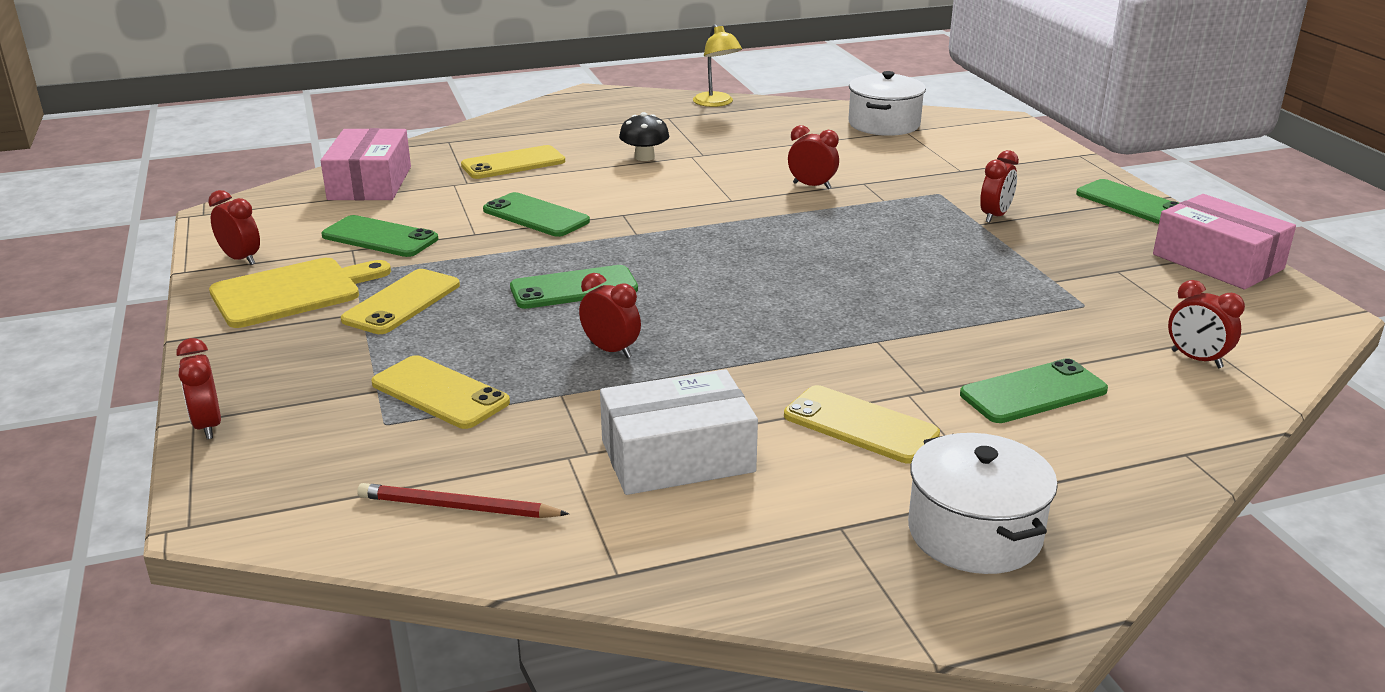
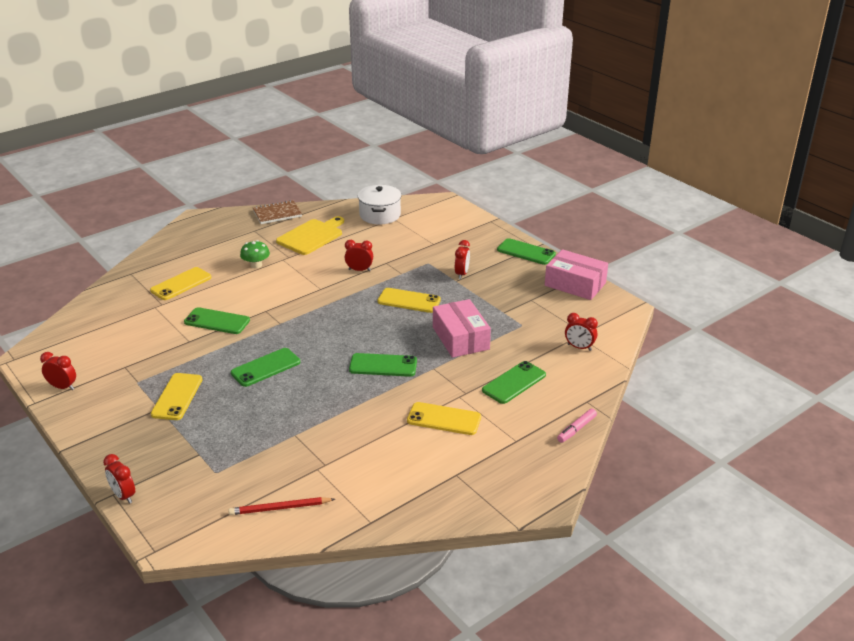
camera: 20 degrees left, 5 degrees up
yellow cutting board [209,258,391,328] -> yellow cutting board moved to [276,216,344,255]
pink box [321,128,411,201] -> pink box moved to [433,299,491,358]
green phone [322,215,438,257] -> green phone moved to [349,353,417,377]
yellow phone [371,355,510,429] -> yellow phone moved to [377,288,441,313]
red clock [579,273,641,358] -> none
white box [600,369,758,495] -> none
black mushroom [619,112,669,161] -> green mushroom [240,240,270,268]
yellow lamp [693,24,742,107] -> brown notebook [253,200,302,224]
white pot [908,433,1058,574] -> none
none -> pink marker [557,409,597,443]

